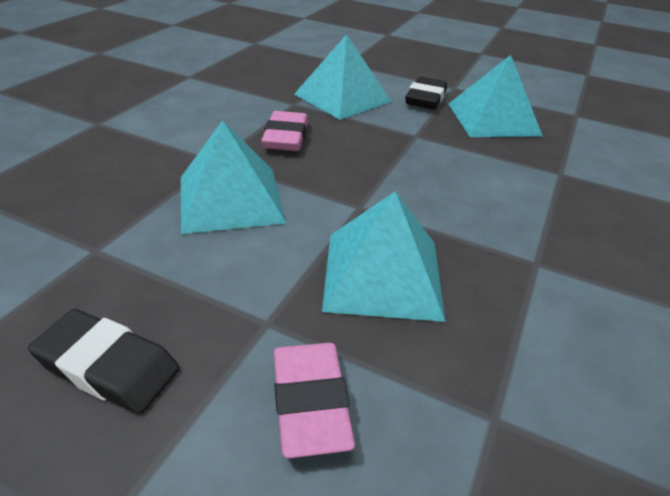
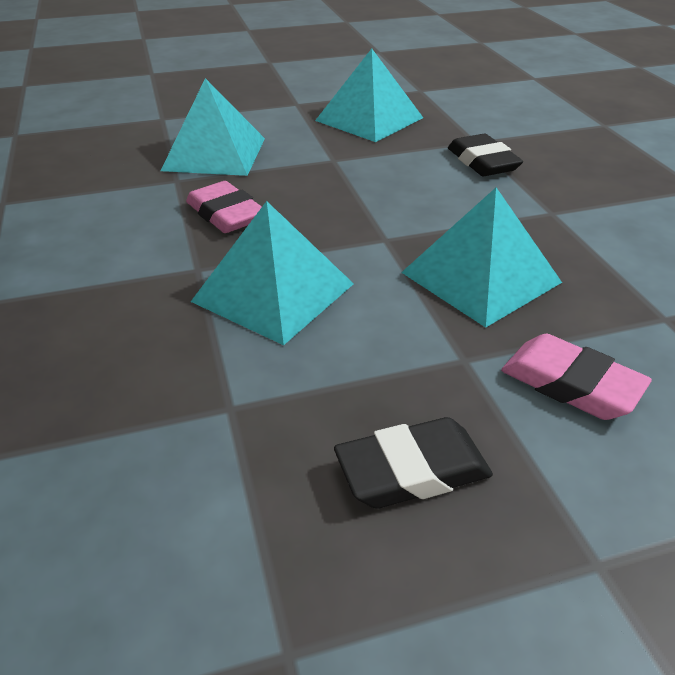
camera: 40 degrees left, 0 degrees up
black eraser [405,76,447,110] -> black eraser moved to [448,134,523,176]

